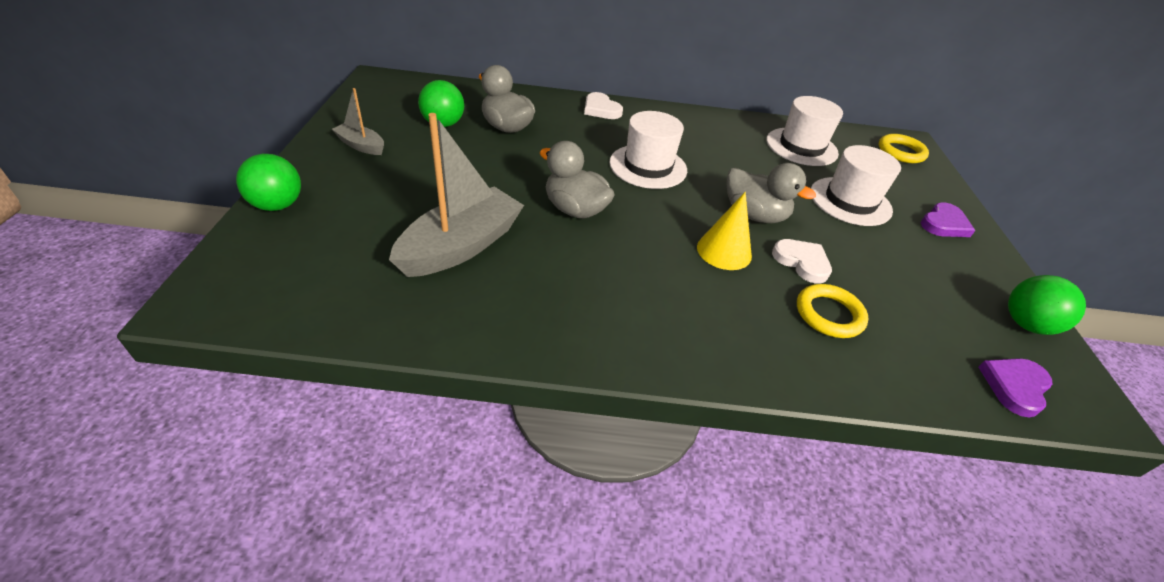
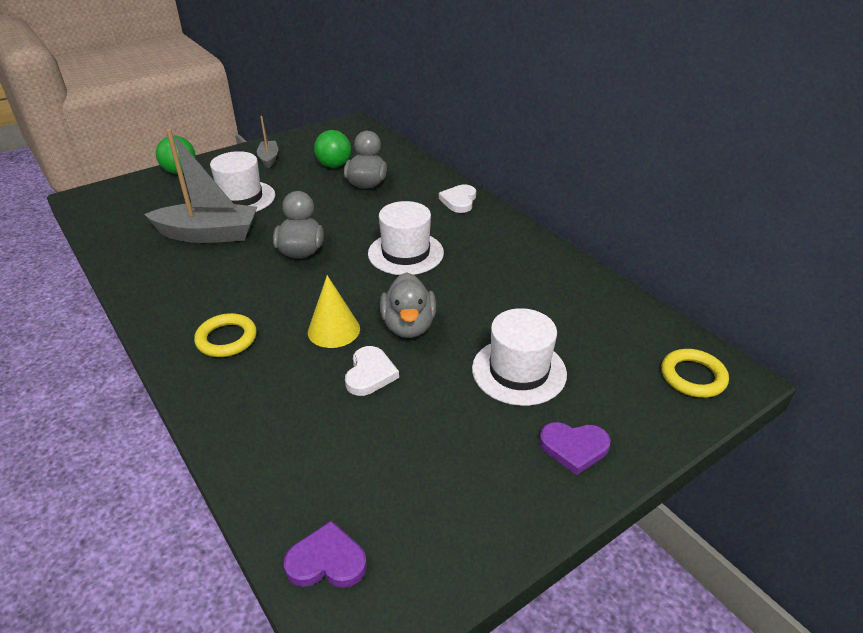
camera: 55 degrees right, 5 degrees down
white hat [766,96,843,166] -> white hat moved to [210,151,275,212]
yellow ring [797,284,869,338] -> yellow ring moved to [194,313,257,357]
green ball [1008,275,1086,335] -> none

